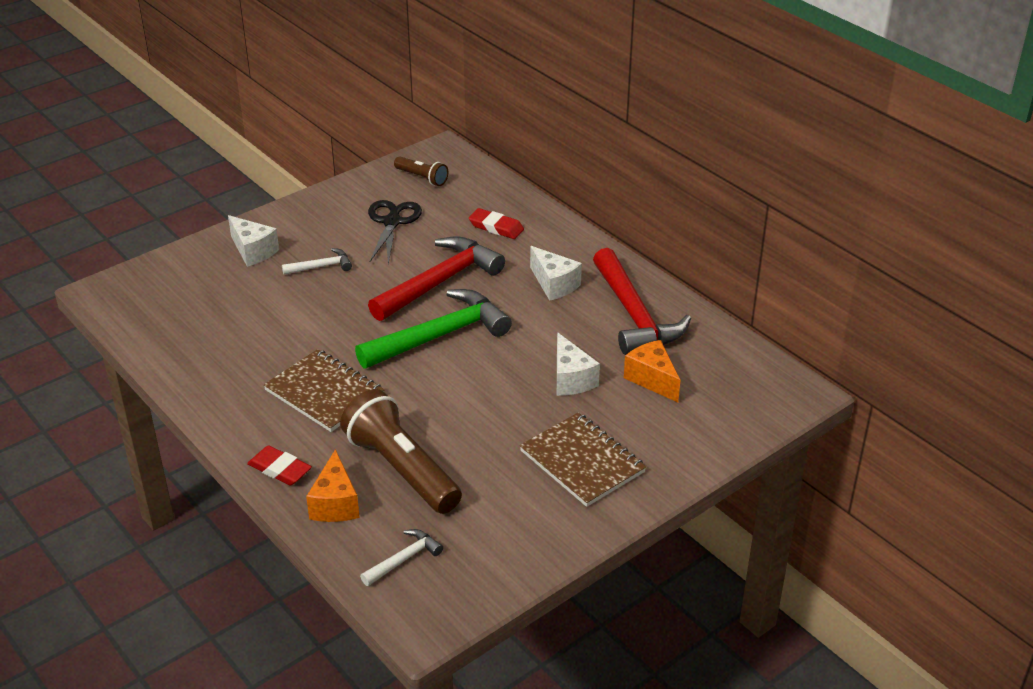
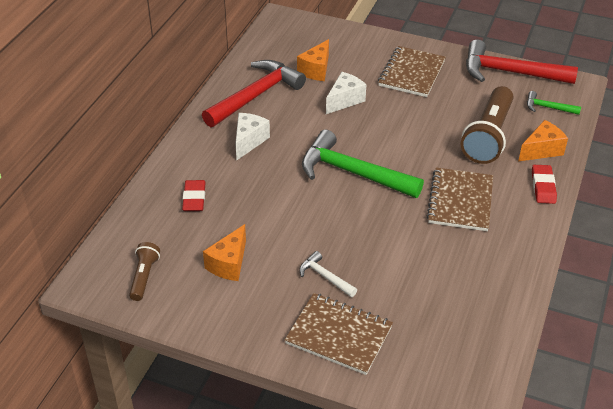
camera: 120 degrees left, 5 degrees up
white cheese [228,215,279,267] -> brown notebook [285,293,393,375]
white hammer [360,529,443,586] -> green hammer [527,91,581,115]
black scissors [368,200,422,265] -> orange cheese [203,224,246,281]
red hammer [368,236,505,321] -> red hammer moved to [466,40,578,84]

